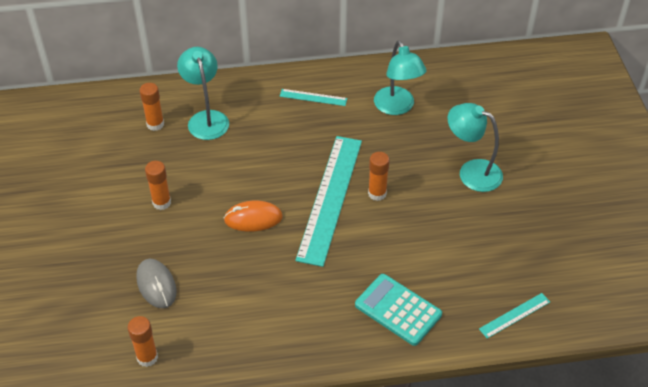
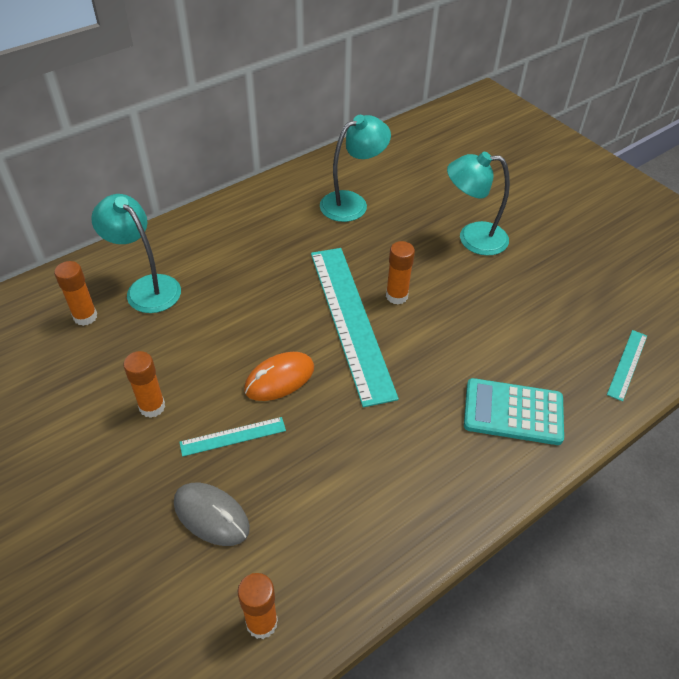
camera: 30 degrees left, 0 degrees up
turquoise ruler [280,89,347,106] -> turquoise ruler moved to [179,417,286,457]
turquoise lamp [374,41,427,115] -> turquoise lamp turned 75 degrees counterclockwise [320,115,391,222]

